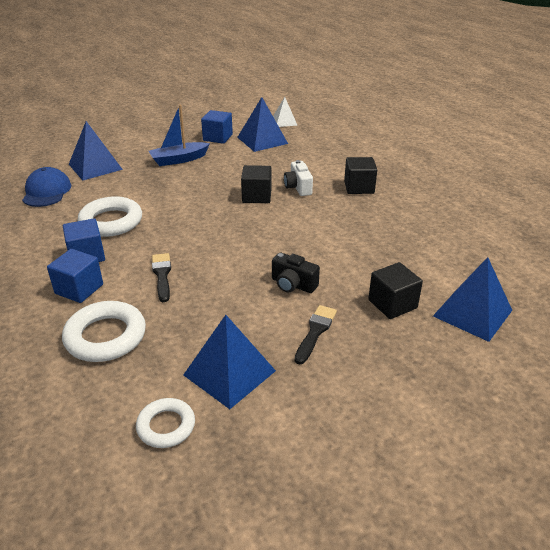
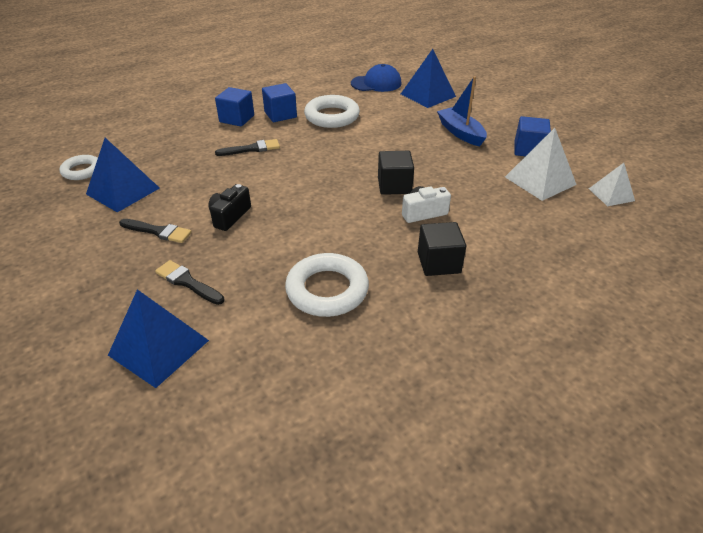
camera: 85 degrees right, 5 degrees up
white ring [62,301,146,362] -> white ring moved to [285,253,369,317]
blue pyramid [237,97,288,152] -> white pyramid [505,128,577,201]
black cube [368,262,423,319] -> black brush [155,260,224,305]

